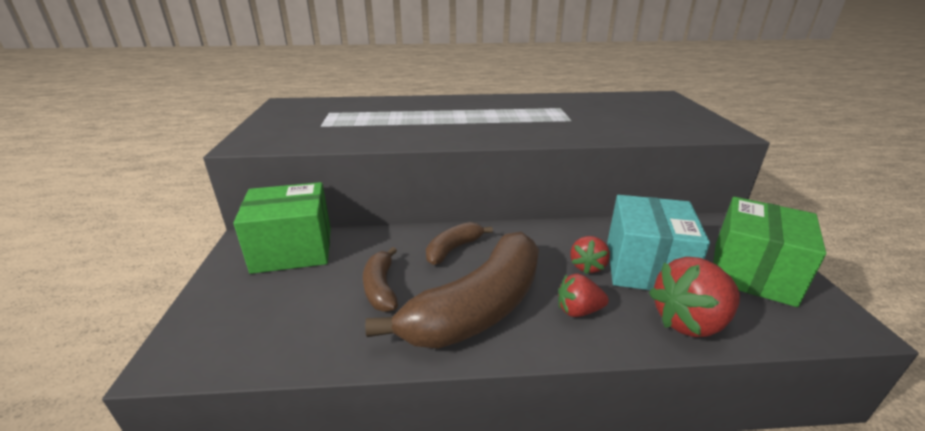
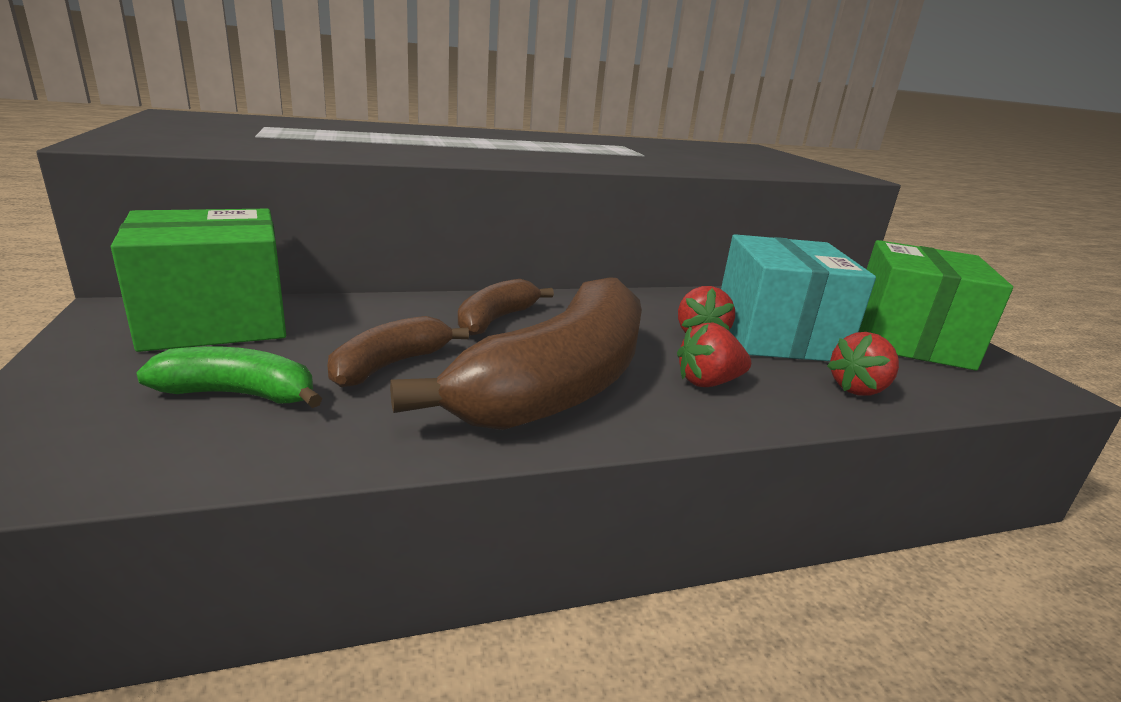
camera: 15 degrees left, 5 degrees down
brown banana [363,247,398,312] -> brown banana turned 60 degrees clockwise [327,316,469,387]
red strawberry [649,257,740,337] -> red strawberry [827,332,899,395], size x0.58
none -> green banana [136,346,322,408]

